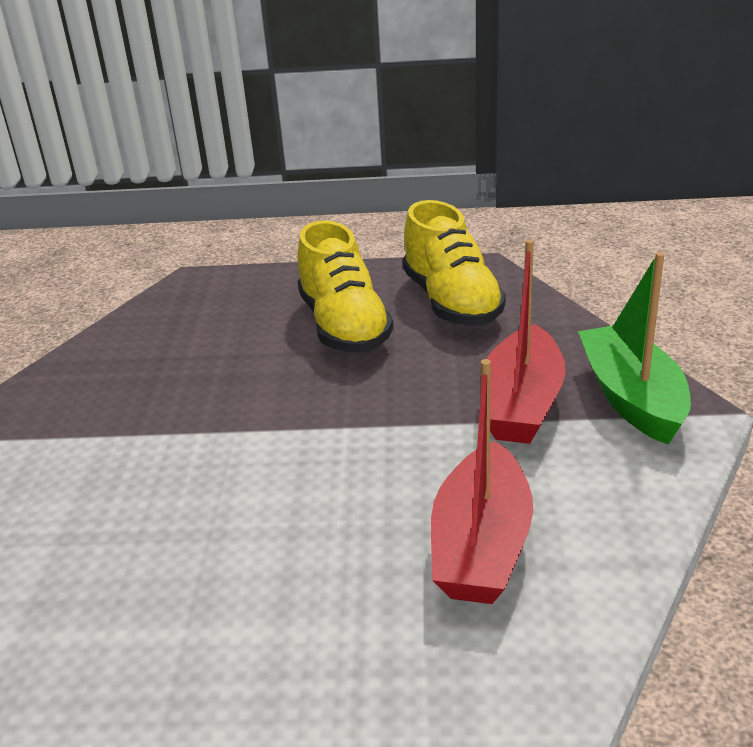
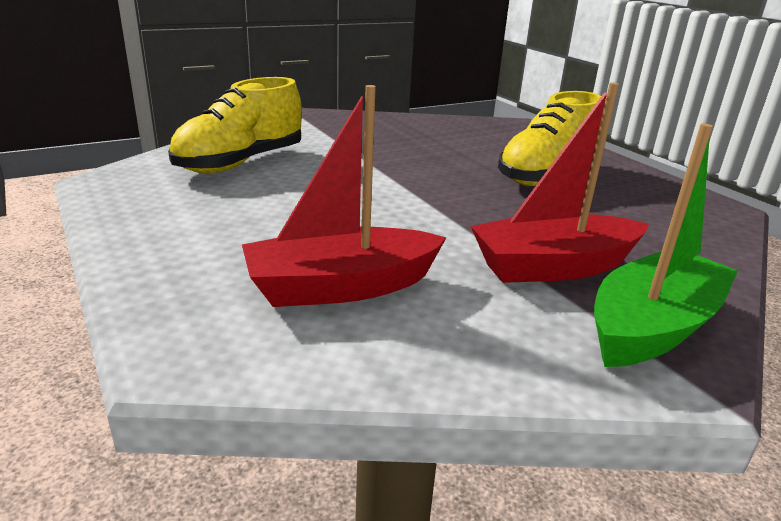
camera: 55 degrees right, 5 degrees down
yellow shoe [402,200,506,326] -> yellow shoe moved to [168,77,302,173]

